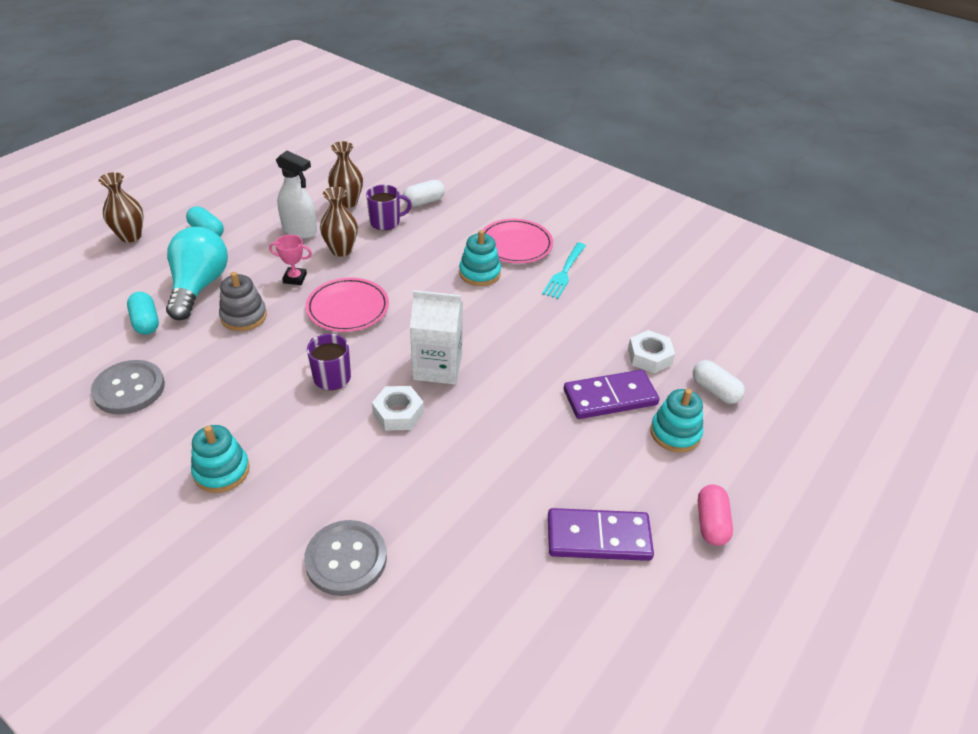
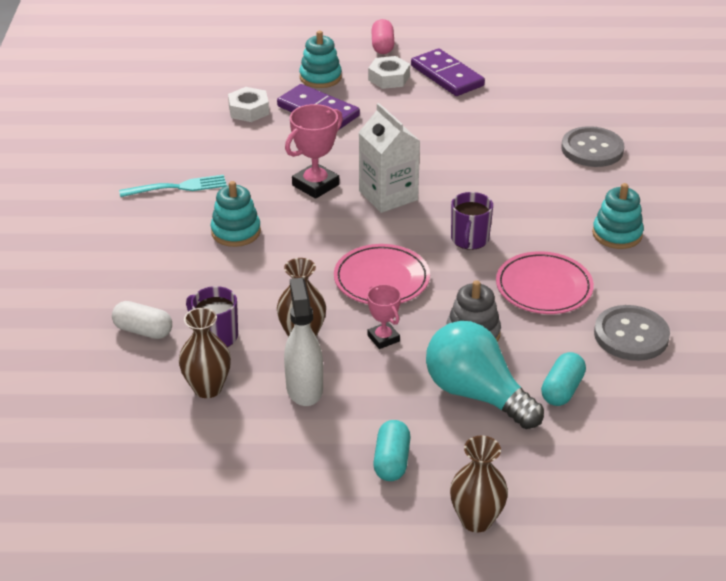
camera: 125 degrees left, 5 degrees down
turquoise light bulb [166,227,228,320] -> turquoise light bulb turned 75 degrees clockwise [426,321,544,429]
white nut [372,386,424,431] -> white nut moved to [368,56,410,89]
pink plate [483,219,553,263] -> pink plate moved to [496,251,594,314]
white capsule [693,360,745,404] -> none
pink capsule [698,484,733,546] -> pink capsule turned 60 degrees counterclockwise [371,19,395,54]
none -> pink trophy [285,104,343,199]

